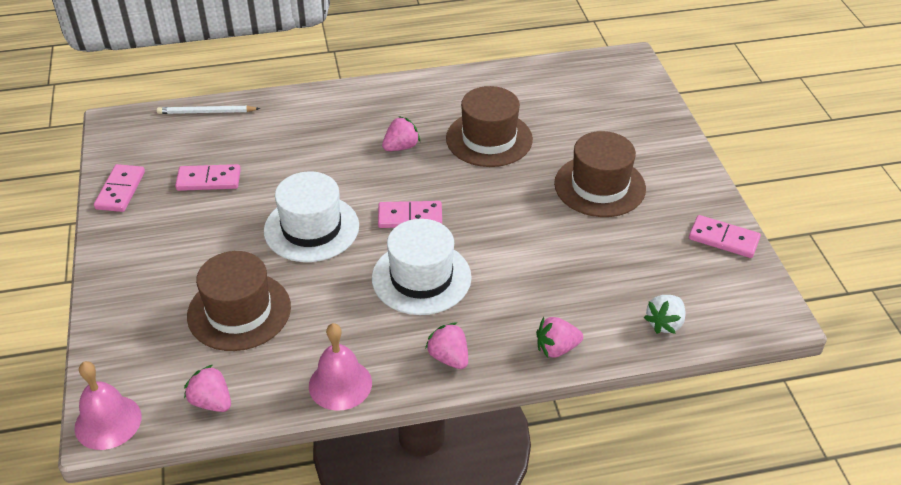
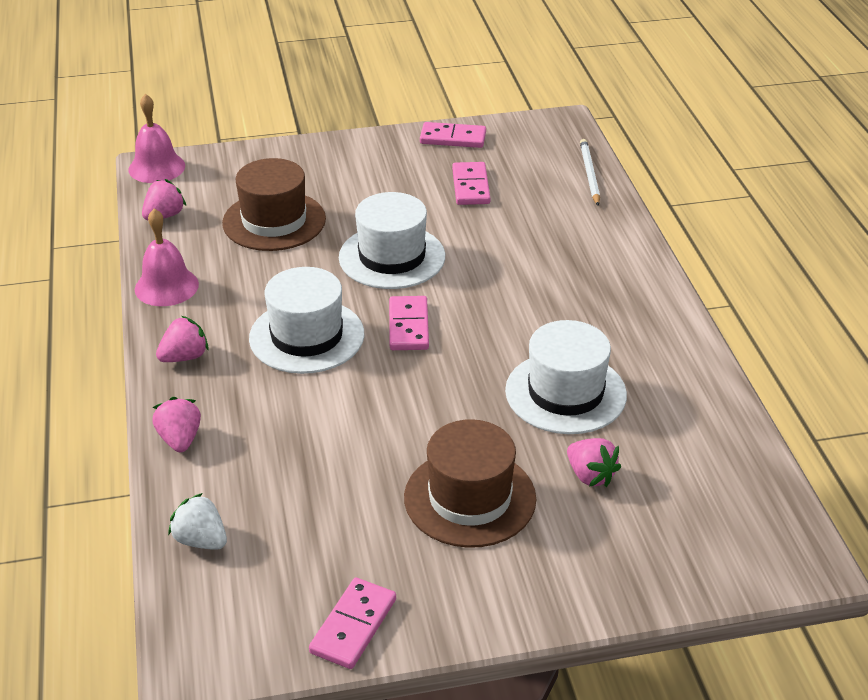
camera: 90 degrees right, 5 degrees down
pink strawberry [382,116,420,151] -> pink strawberry moved to [567,438,621,487]
brown hat [446,86,533,167] -> white hat [505,320,627,434]

